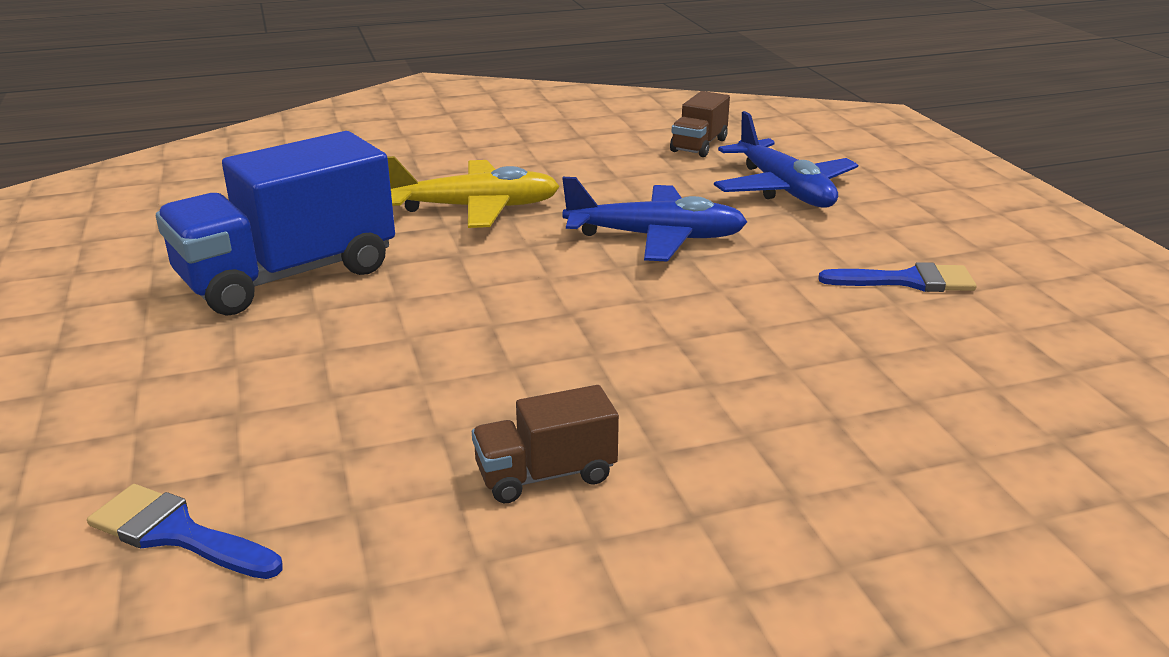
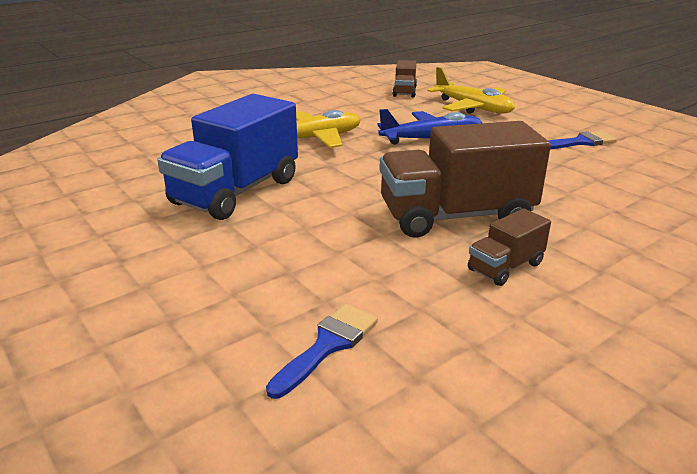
camera: 20 degrees left, 0 degrees up
blue brush [87,484,283,579] -> blue brush turned 120 degrees clockwise [266,304,378,399]
blue plane [714,111,858,208] -> yellow plane [427,67,515,114]
none -> brown truck [379,121,551,238]

